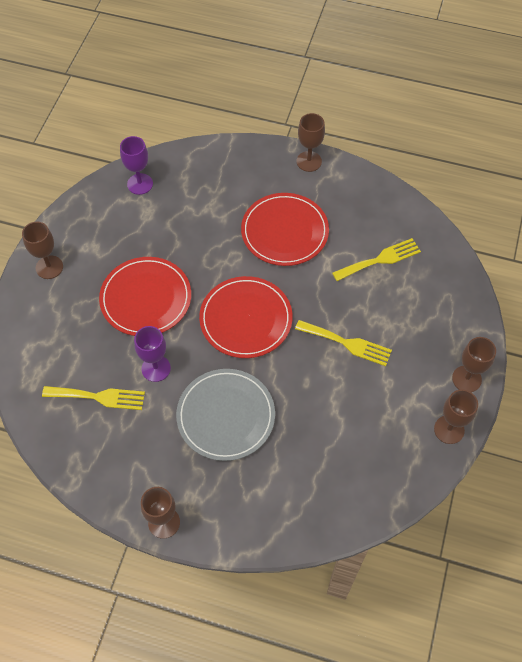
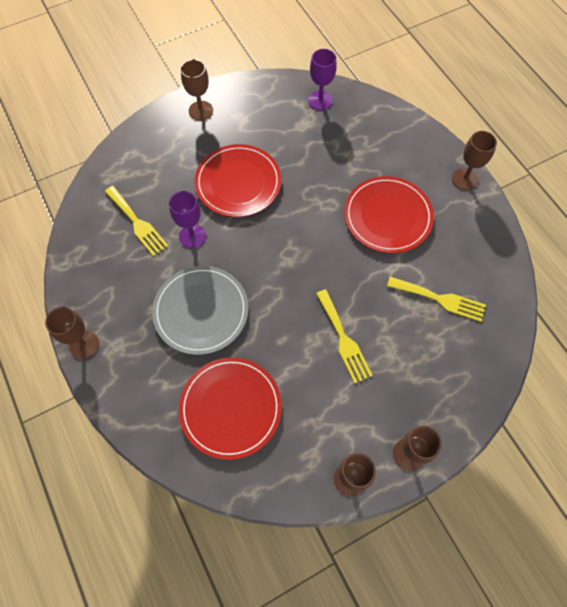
camera: 45 degrees right, 5 degrees up
red plate [199,276,292,358] -> red plate moved to [179,357,282,460]

